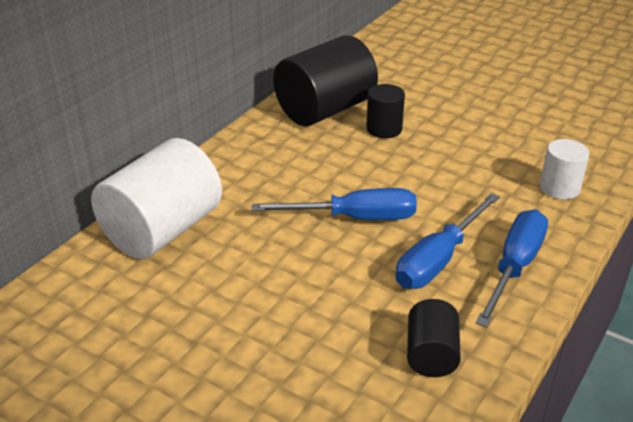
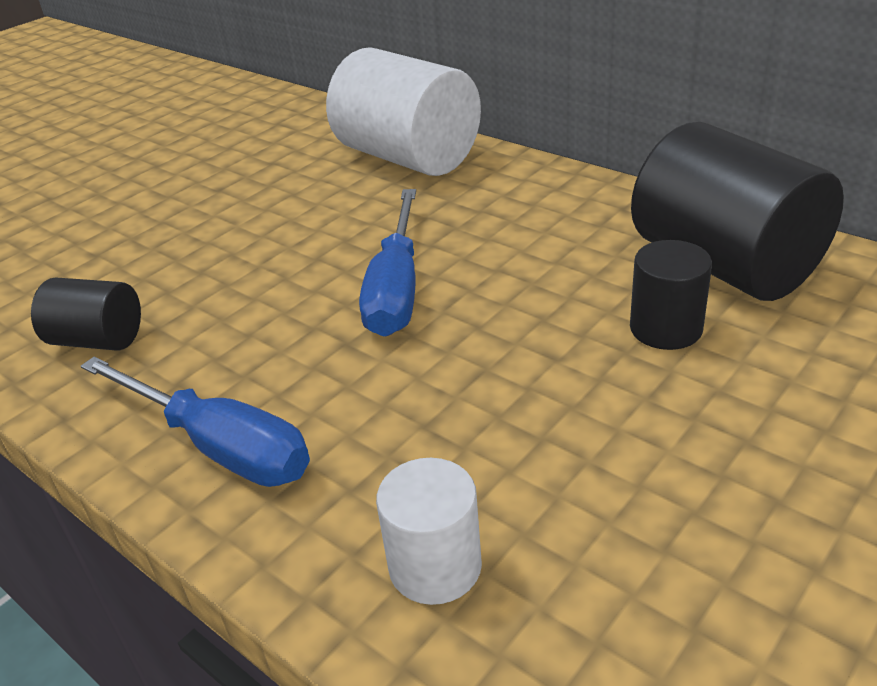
camera: 100 degrees right, 0 degrees up
blue screwdriver [396,193,500,289] -> none

